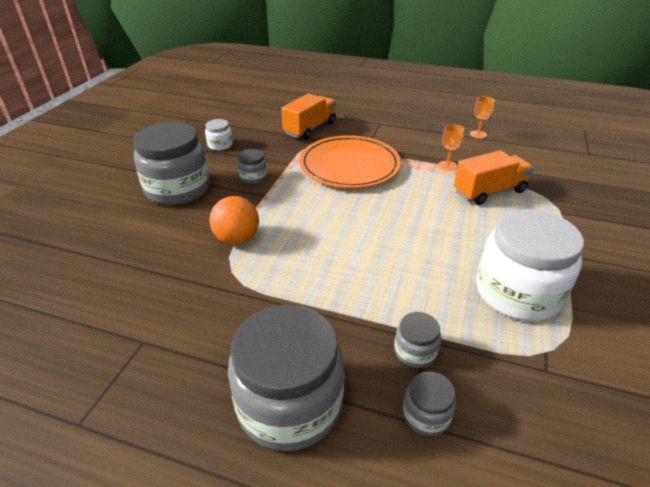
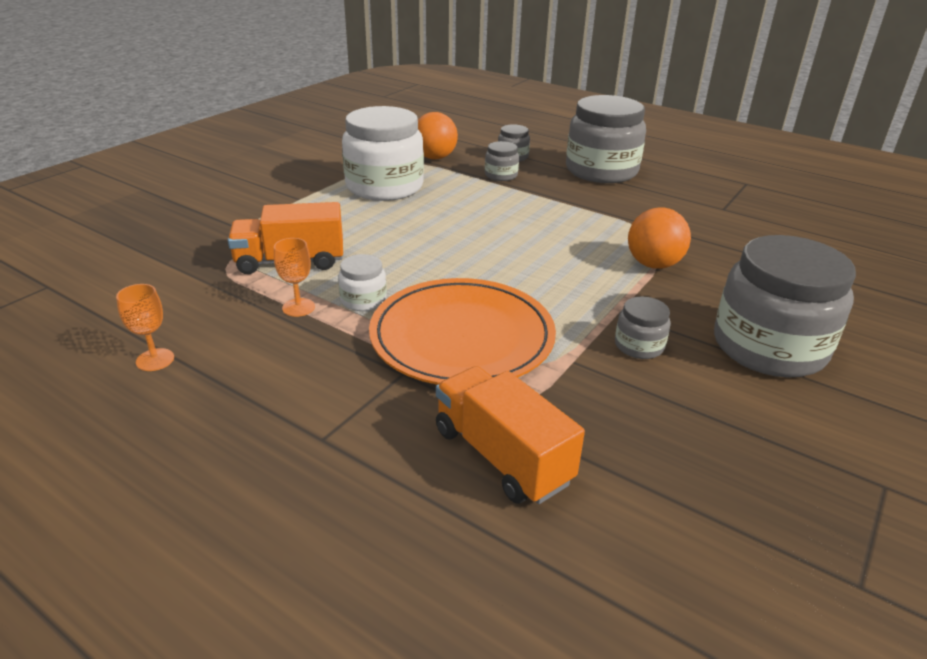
camera: 165 degrees left, 5 degrees down
white jar [205,119,233,150] -> white jar moved to [338,254,387,311]
orange truck [281,93,336,140] -> orange truck turned 90 degrees clockwise [436,366,585,504]
none -> orange ball [418,112,458,160]

